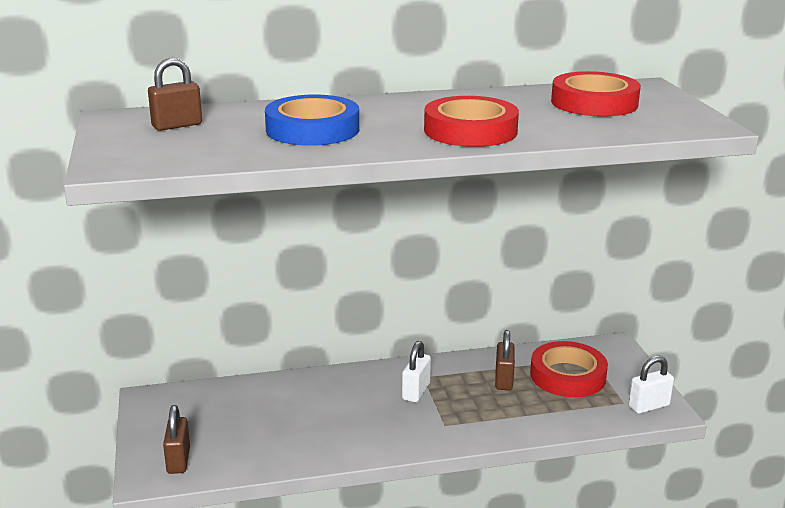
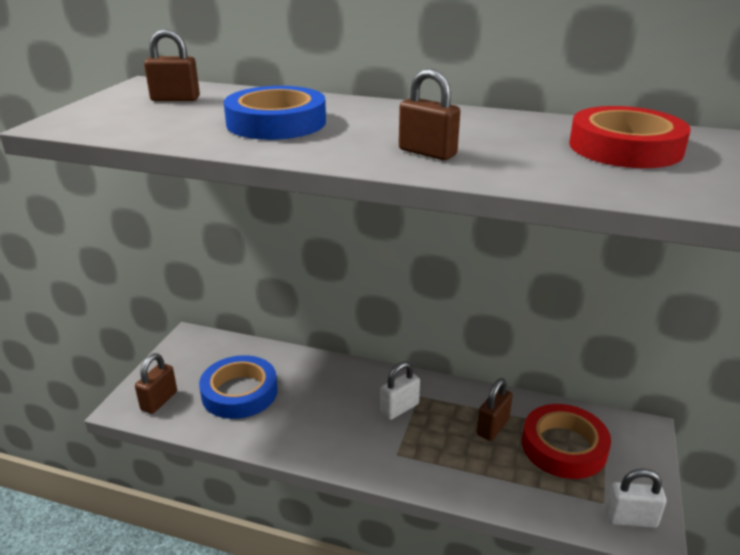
camera: 30 degrees right, 5 degrees up
red tape [424,96,519,147] -> brown padlock [399,69,460,160]
none -> blue tape [199,355,278,419]

